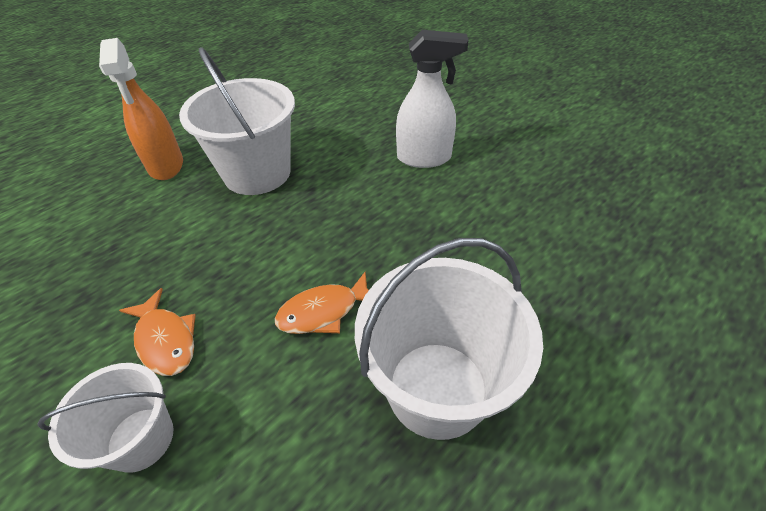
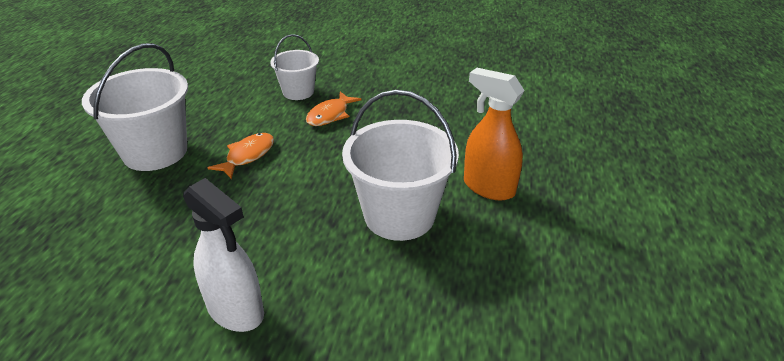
camera: 145 degrees right, 10 degrees down
orange fish [119,288,196,376] -> orange fish turned 75 degrees counterclockwise [306,91,362,126]
white spray bottle [396,30,469,168] -> white spray bottle turned 105 degrees counterclockwise [183,178,264,332]

